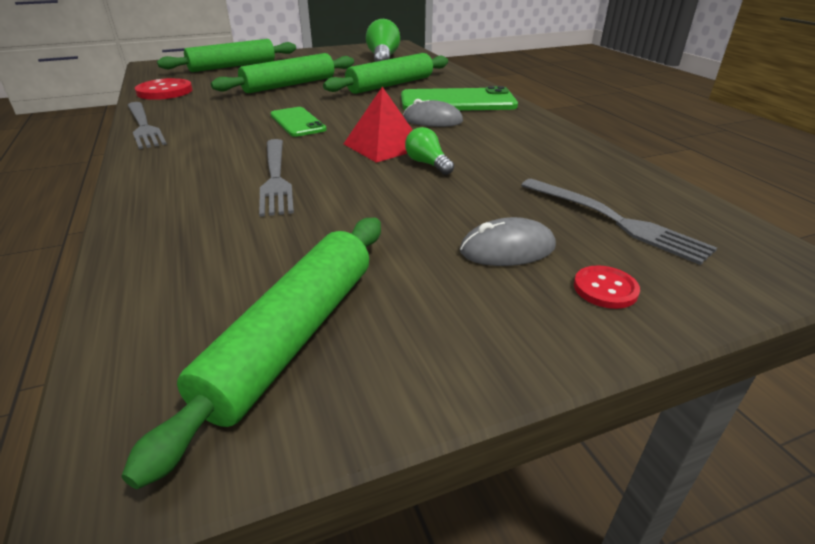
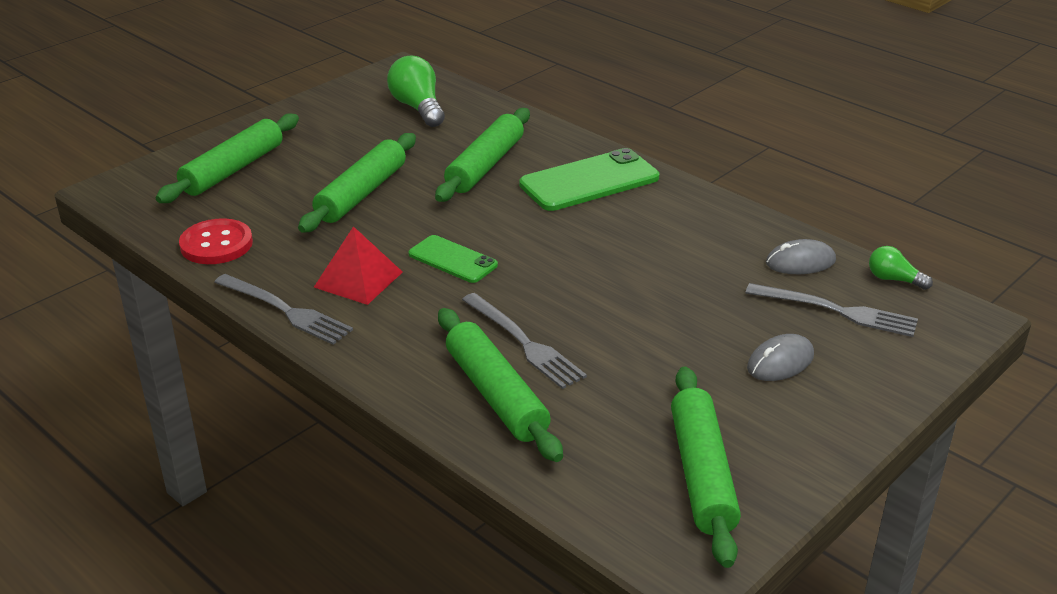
camera: 25 degrees left, 0 degrees up
red pyramid [344,87,413,163] -> red pyramid moved to [314,226,403,305]
grey mouse [403,99,463,127] -> grey mouse moved to [766,239,836,274]
green light bulb [405,127,454,175] -> green light bulb moved to [869,246,933,290]
red button [574,265,640,309] -> none
none -> green rolling pin [438,308,563,462]

